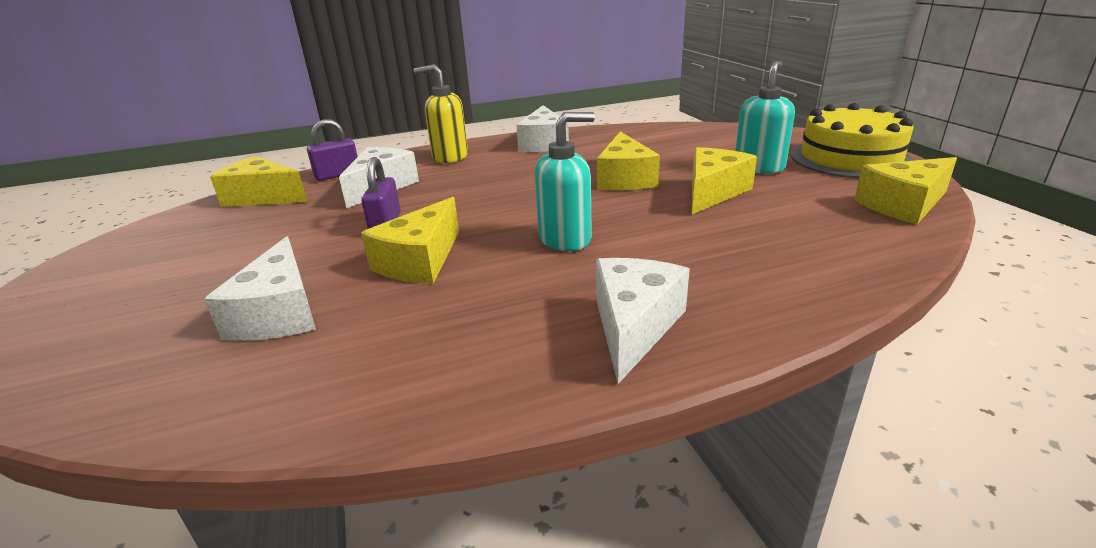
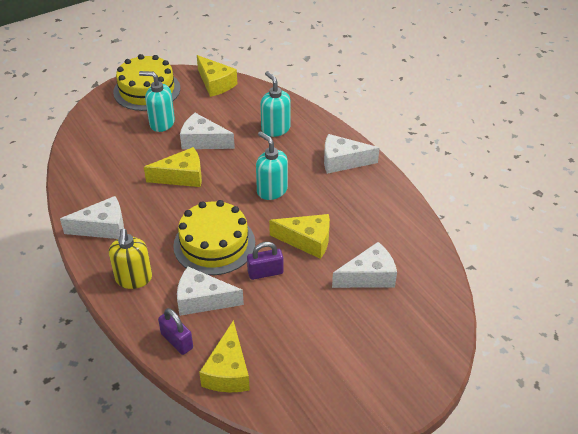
camera: 105 degrees left, 15 degrees up
yellow cheese [692,147,757,214] -> white cheese [180,113,235,149]
none -> yellow cake [173,200,255,275]
none -> turquoise soap dispenser [260,71,291,137]

